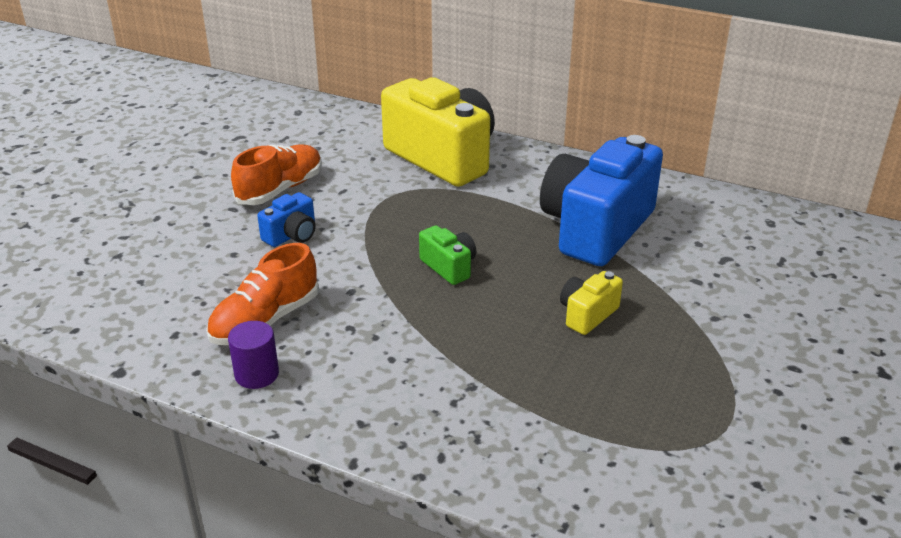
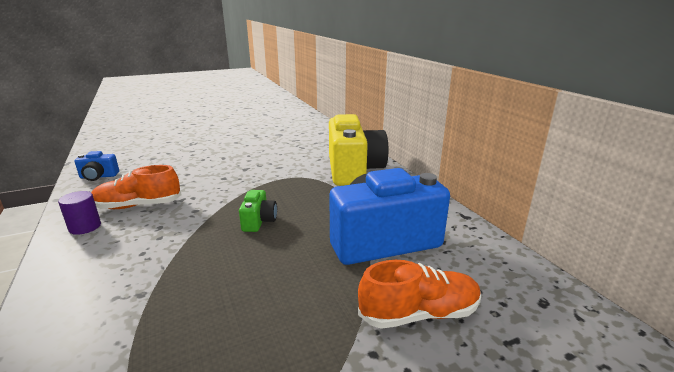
camera: 40 degrees right, 10 degrees down
orange shoe [231,144,322,205] -> orange shoe moved to [358,260,481,329]
blue camera [257,192,316,247] -> blue camera moved to [74,151,119,181]
yellow camera [560,271,623,335] -> none

